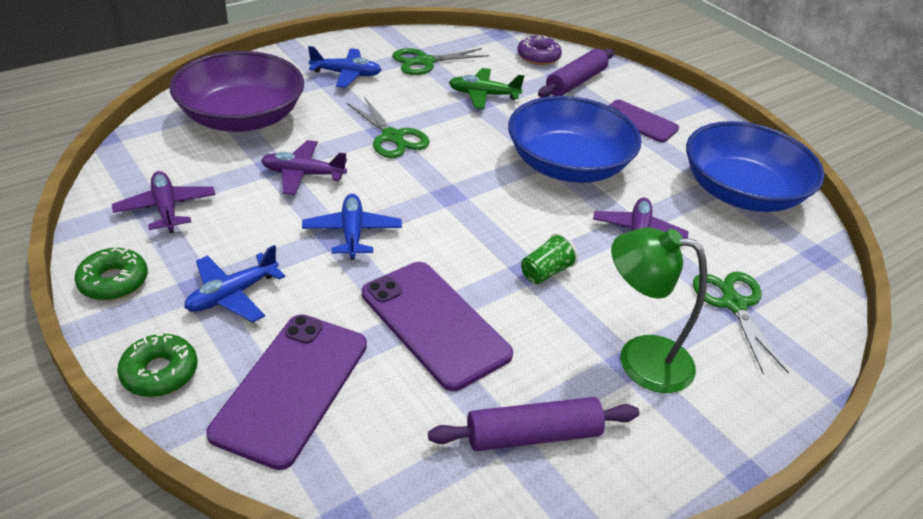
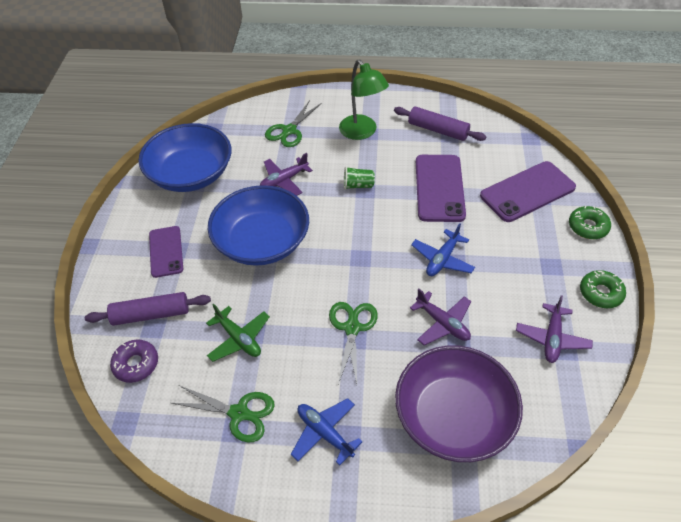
camera: 135 degrees left, 10 degrees up
blue plane [184,245,285,322] -> none

